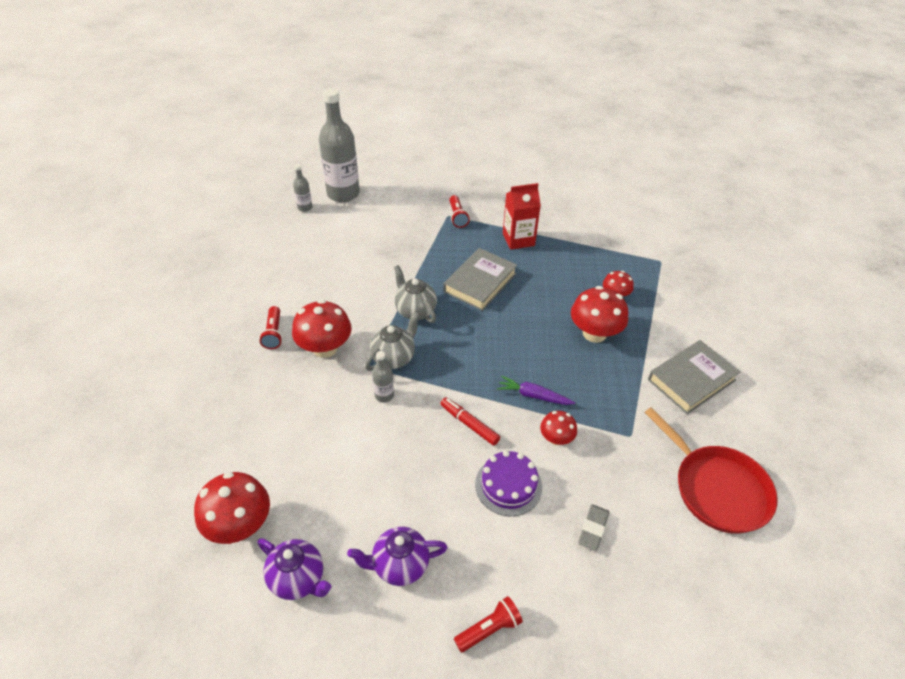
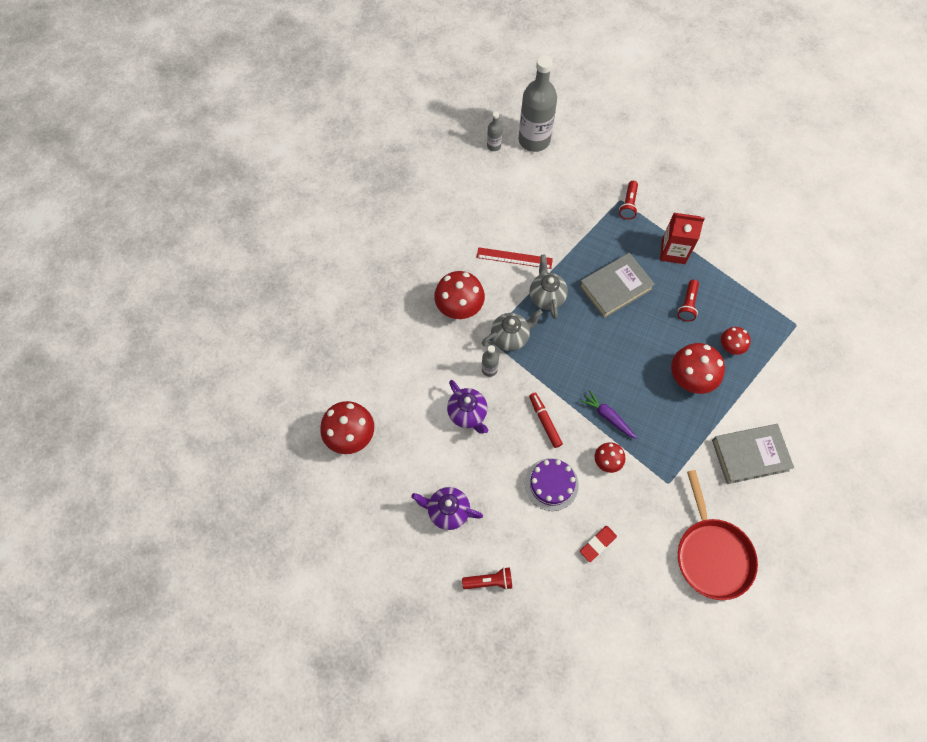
camera: 25 degrees right, 20 degrees up
purple teapot [258,538,331,600] -> purple teapot moved to [447,380,488,434]
red flashlight [259,306,283,349] -> red flashlight moved to [678,280,699,321]
grey eraser [578,504,609,551] -> red eraser [580,526,617,562]
none -> red ruler [476,247,553,269]

